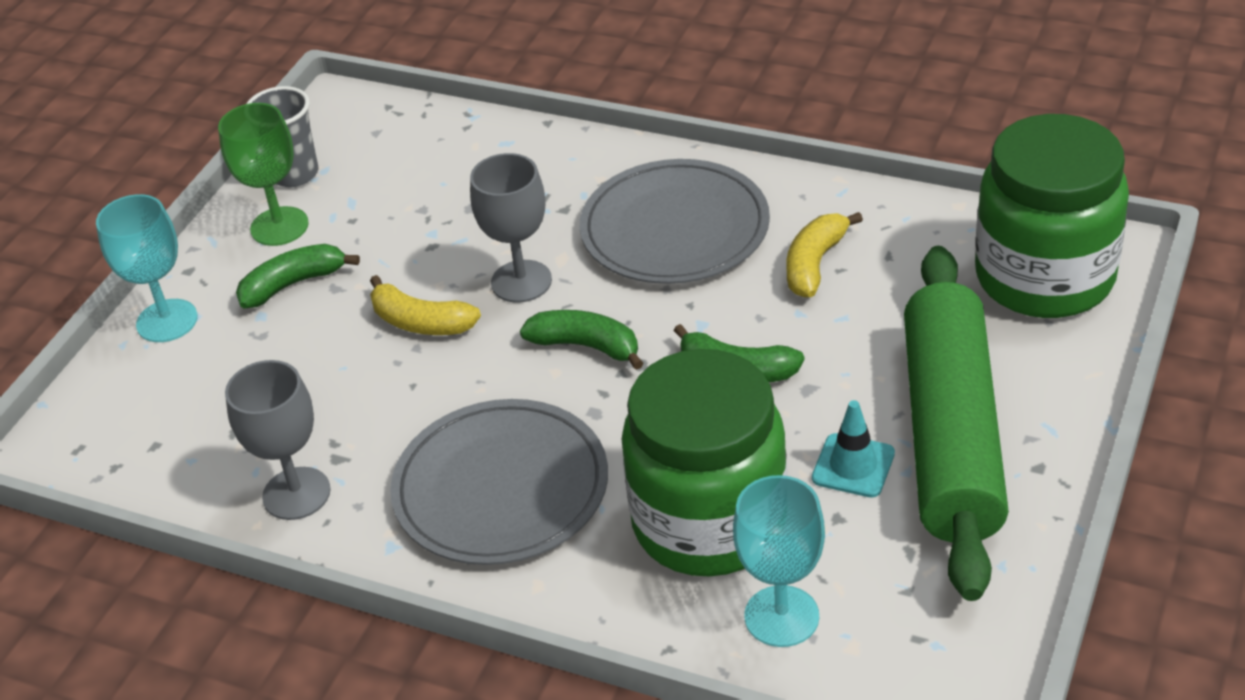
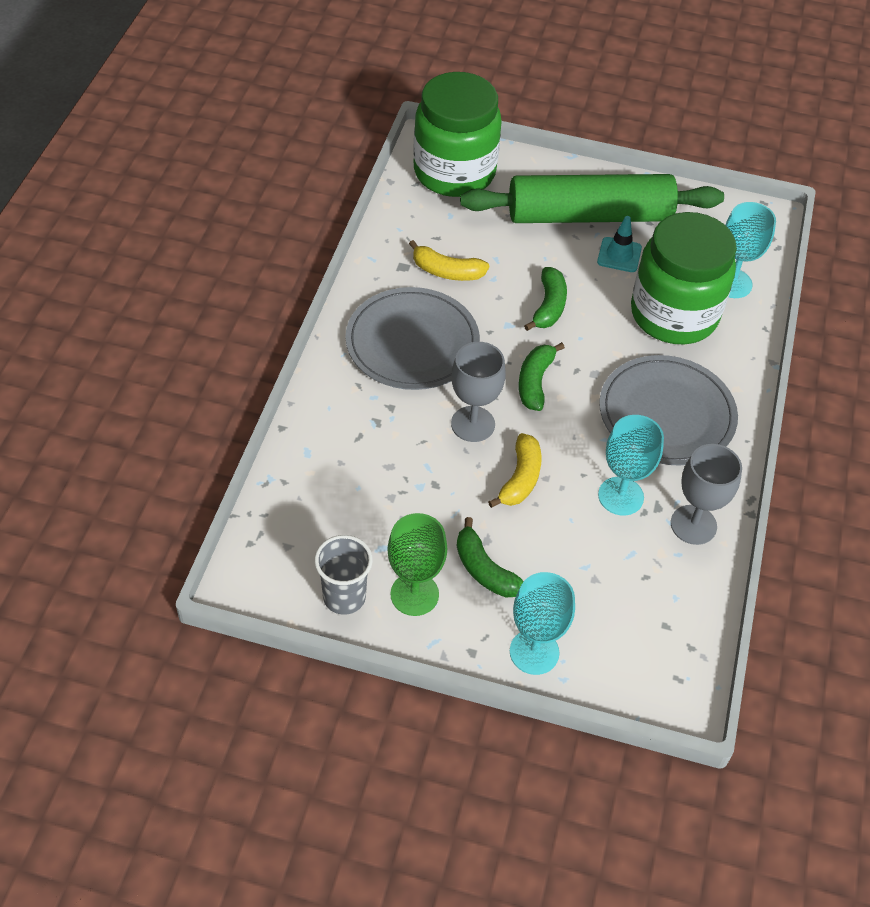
camera: 105 degrees left, 10 degrees up
none -> turquoise goblet [598,415,664,515]

